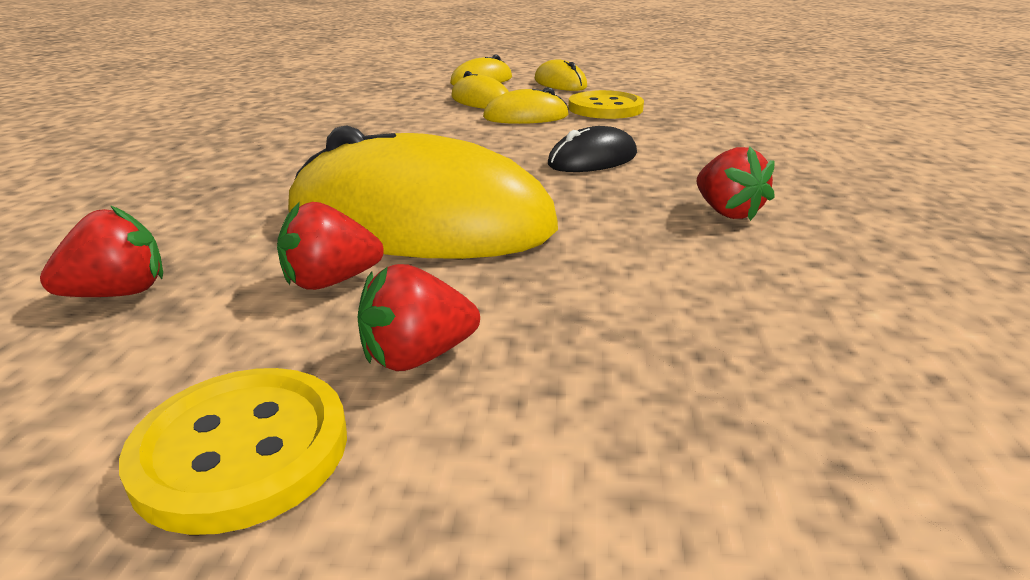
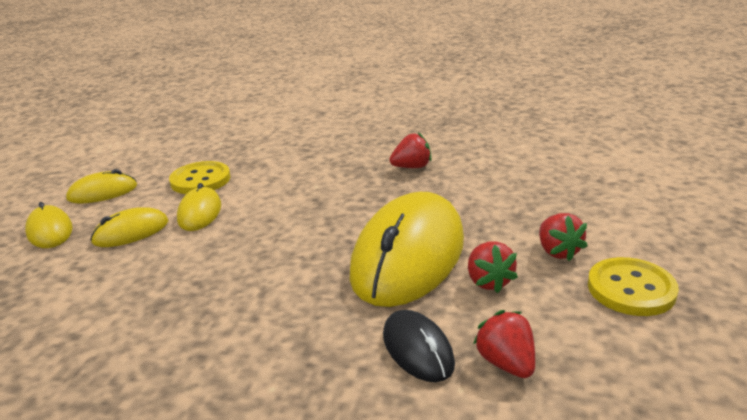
camera: 80 degrees left, 0 degrees up
black mouse [548,126,637,172] -> black mouse moved to [383,310,455,382]

